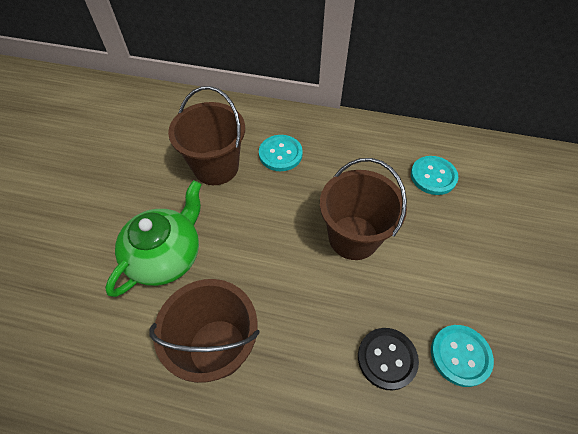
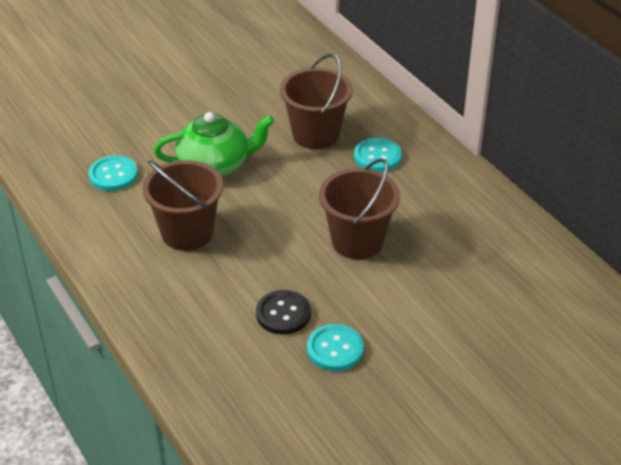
camera: 45 degrees right, 15 degrees down
turquoise button [411,156,458,195] -> turquoise button moved to [89,155,138,191]

